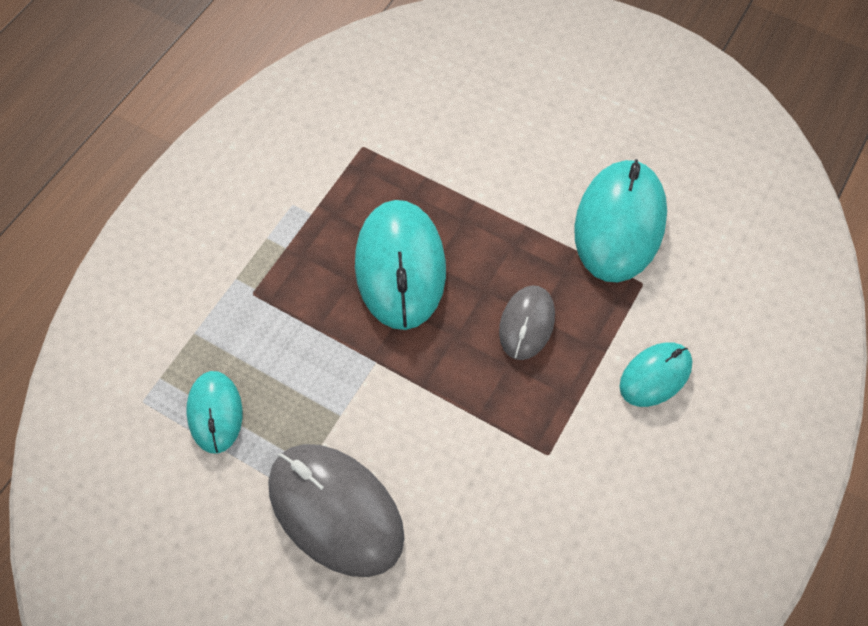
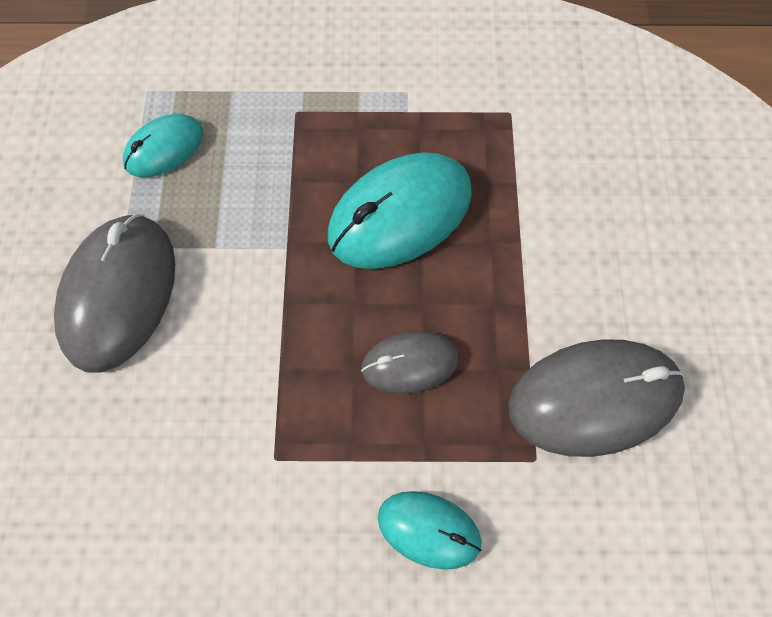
camera: 60 degrees right, 5 degrees up
turquoise mouse [574,159,667,282] -> grey mouse [508,339,685,457]

